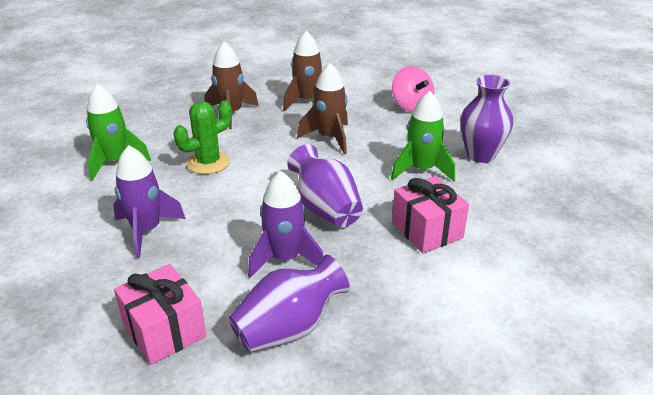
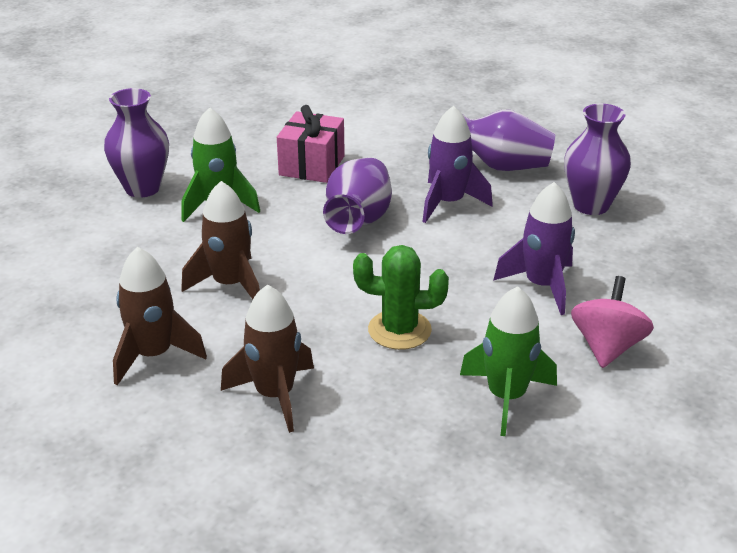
camera: 135 degrees left, 0 degrees up
pink gift [114,264,206,365] -> purple vase [564,104,631,215]
pink spinning top [392,66,434,112] -> pink spinning top moved to [571,276,654,368]

